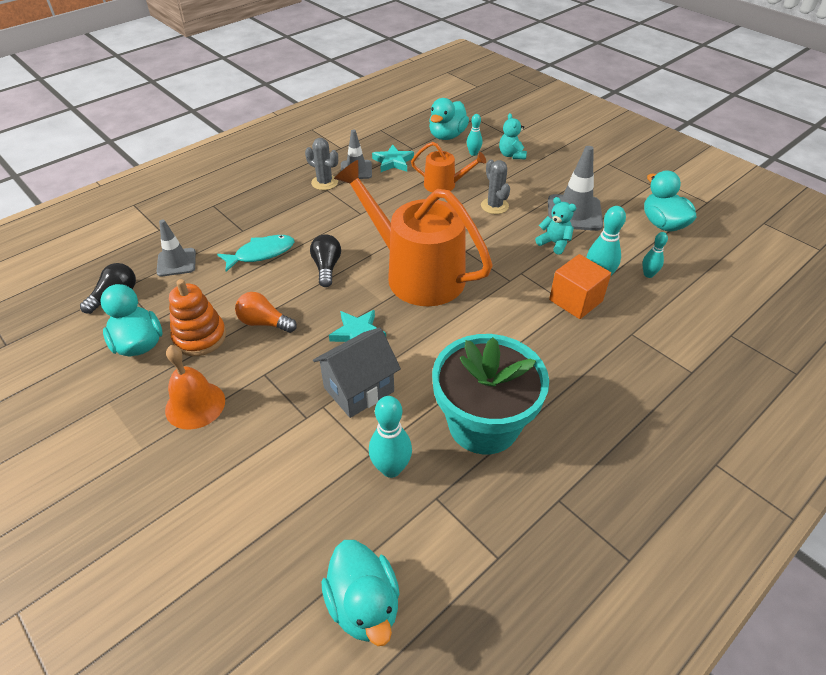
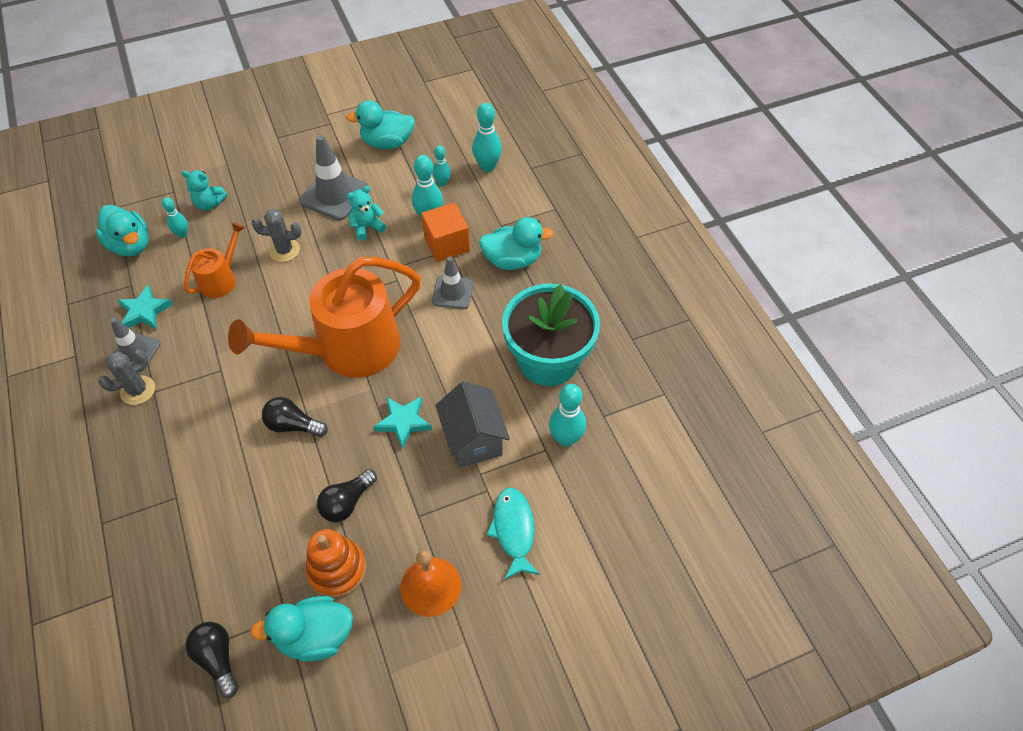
camera: 70 degrees left, 10 degrees up
grey traffic cone [157,220,196,276] -> grey traffic cone moved to [432,256,474,309]
turquoise fish [217,235,295,272] -> turquoise fish moved to [487,487,540,580]
orange light bulb [235,292,297,333] -> black light bulb [317,469,377,522]
turquoise duck [322,540,399,646] -> turquoise duck moved to [479,217,554,270]
none -> turquoise bowling pin [472,103,502,172]

